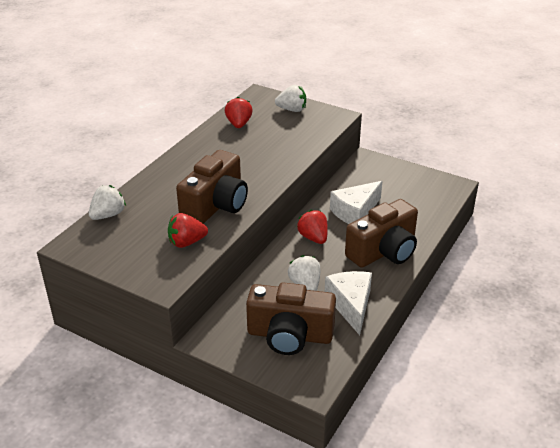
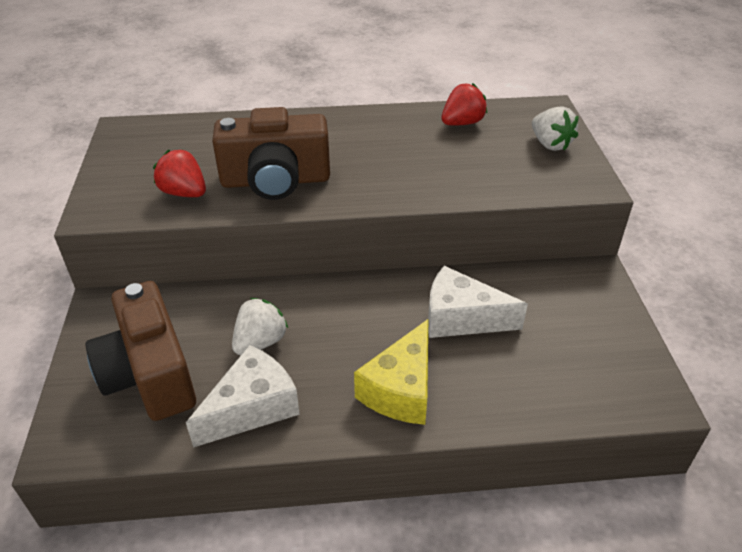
camera: 55 degrees right, 5 degrees up
white strawberry [89,185,126,220] -> none
red strawberry [297,210,328,244] -> none
brown camera [345,199,418,268] -> yellow cheese [354,319,428,425]

